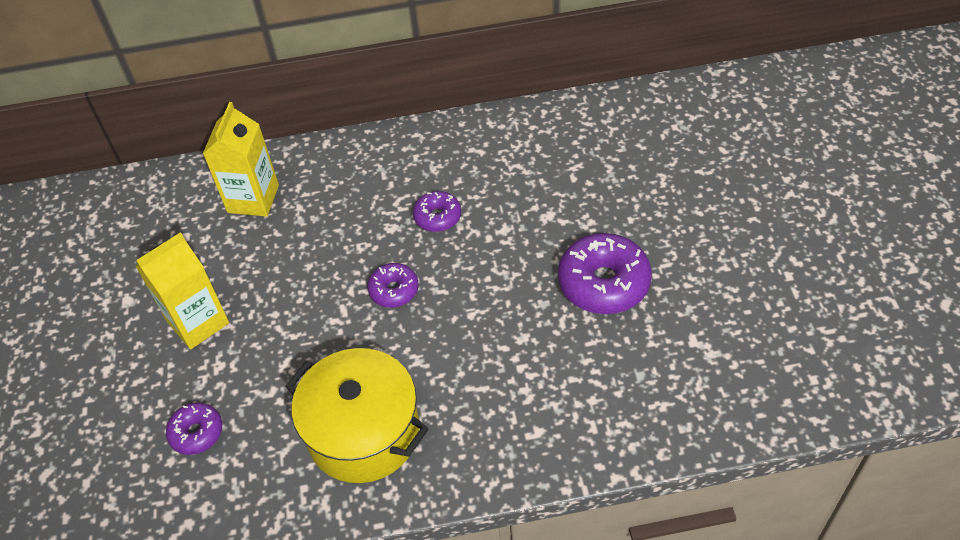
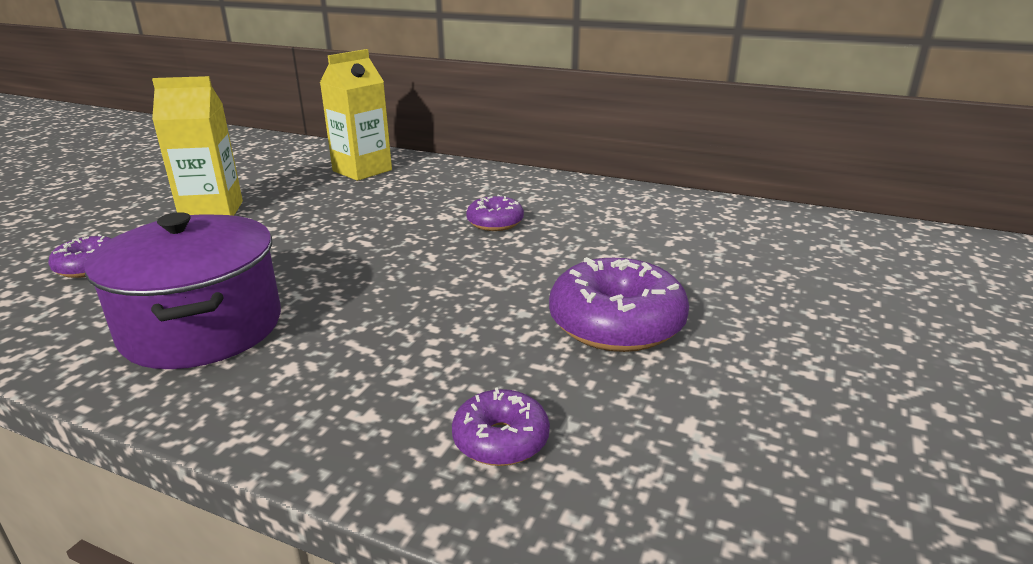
camera: 30 degrees right, 25 degrees down
yellow pot [285,348,429,483] -> purple pot [85,212,281,369]
purple donut [367,263,418,308] -> purple donut moved to [452,387,550,466]

